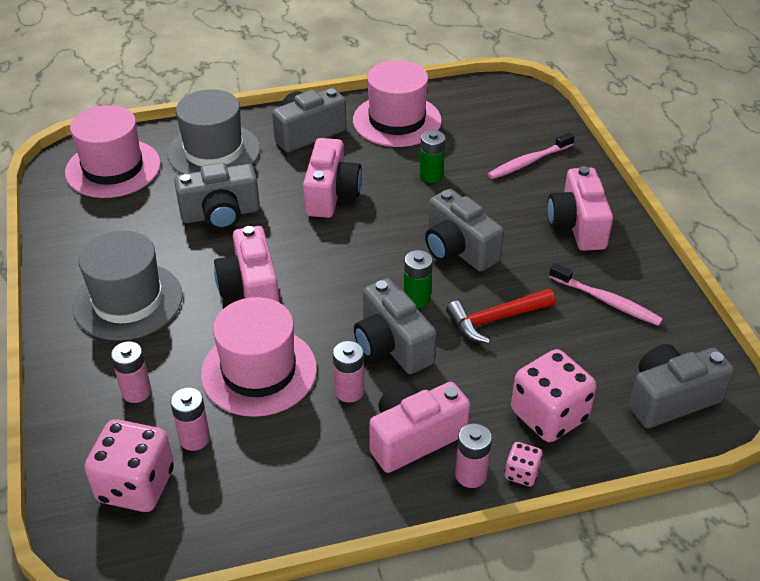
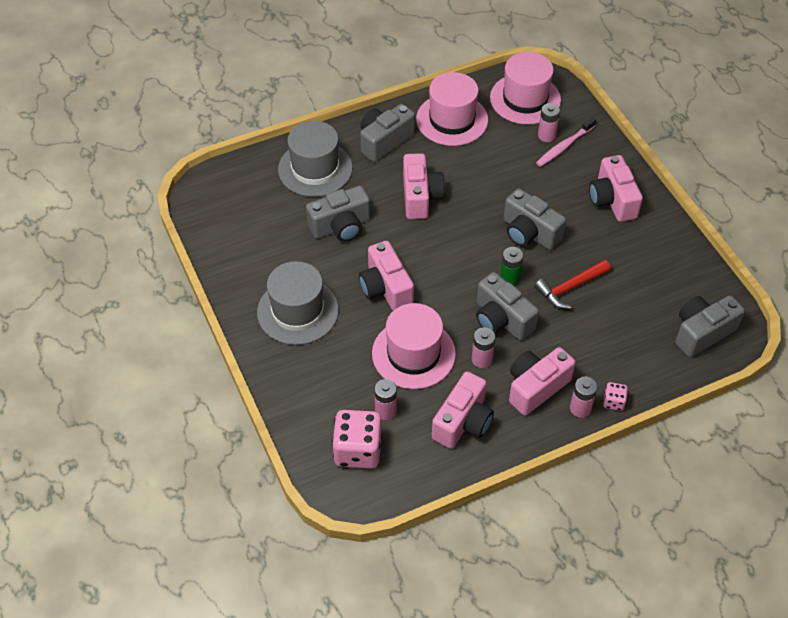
camera: 10 degrees left, 10 degrees up
pink hat [65,105,161,198] -> pink hat moved to [490,52,561,124]
pink battery [111,341,151,403] -> pink battery moved to [538,103,560,142]
green battery [420,130,445,183] -> none
pink dice [511,349,597,442] -> none
pink toothbrush [549,263,663,326] -> none
none -> pink camera [432,372,494,449]

